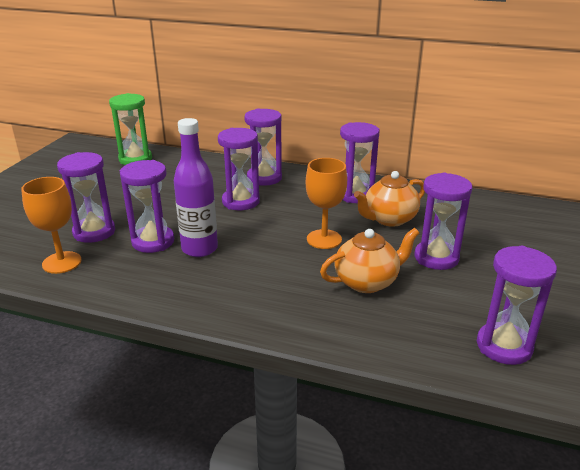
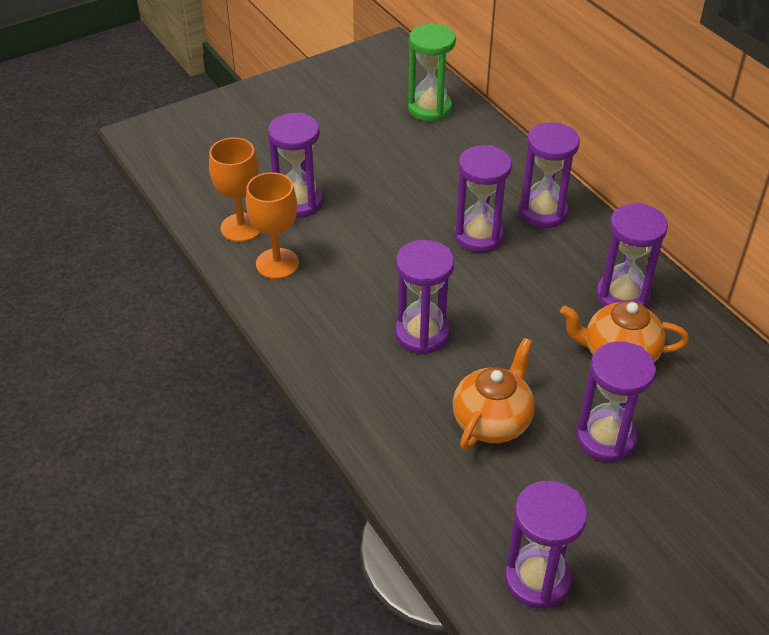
camera: 40 degrees right, 15 degrees up
purple hourglass [120,160,174,253] -> purple hourglass moved to [395,240,454,355]
purple bottle [174,118,218,257] -> none
orange goblet [306,158,347,249] -> orange goblet moved to [246,172,299,279]
orange teapot [320,228,419,293] -> orange teapot turned 75 degrees counterclockwise [453,338,535,451]

